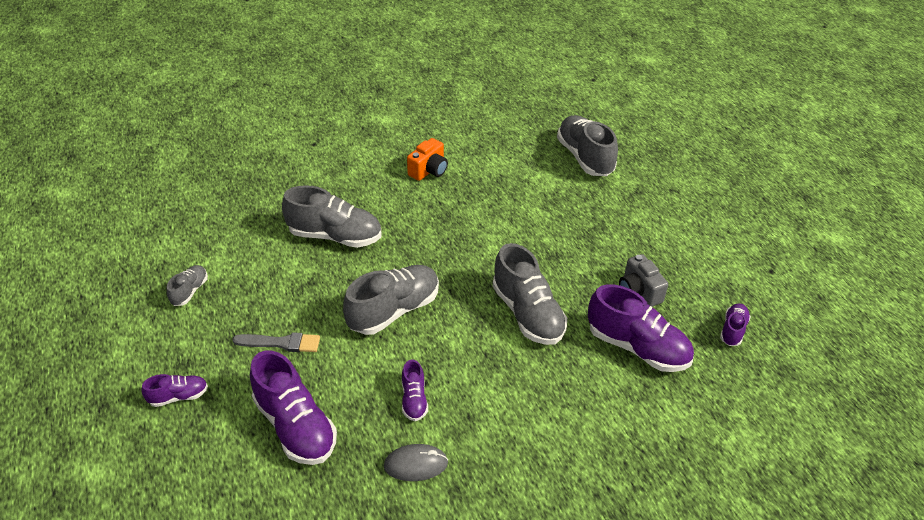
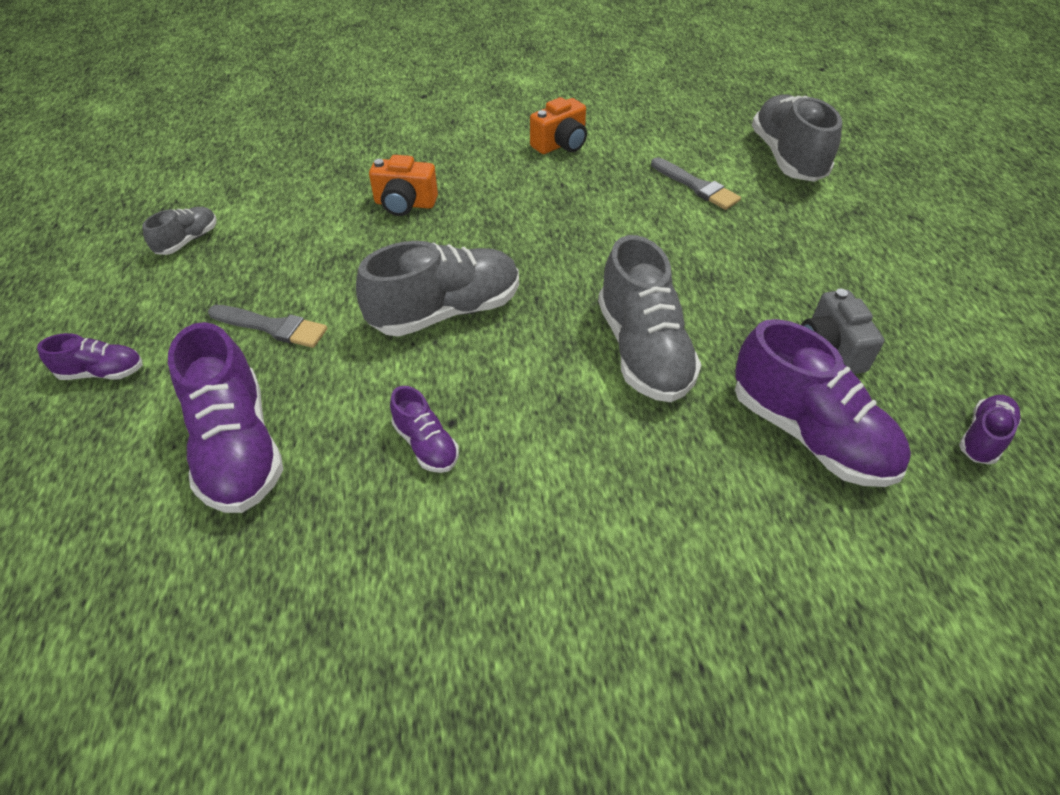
camera: 15 degrees right, 5 degrees up
grey shoe [282,185,382,248] -> orange camera [369,155,438,216]
grey mouse [384,444,448,481] -> none
purple shoe [402,359,428,421] -> purple shoe turned 45 degrees counterclockwise [390,386,459,473]
none -> grey brush [651,157,741,210]

